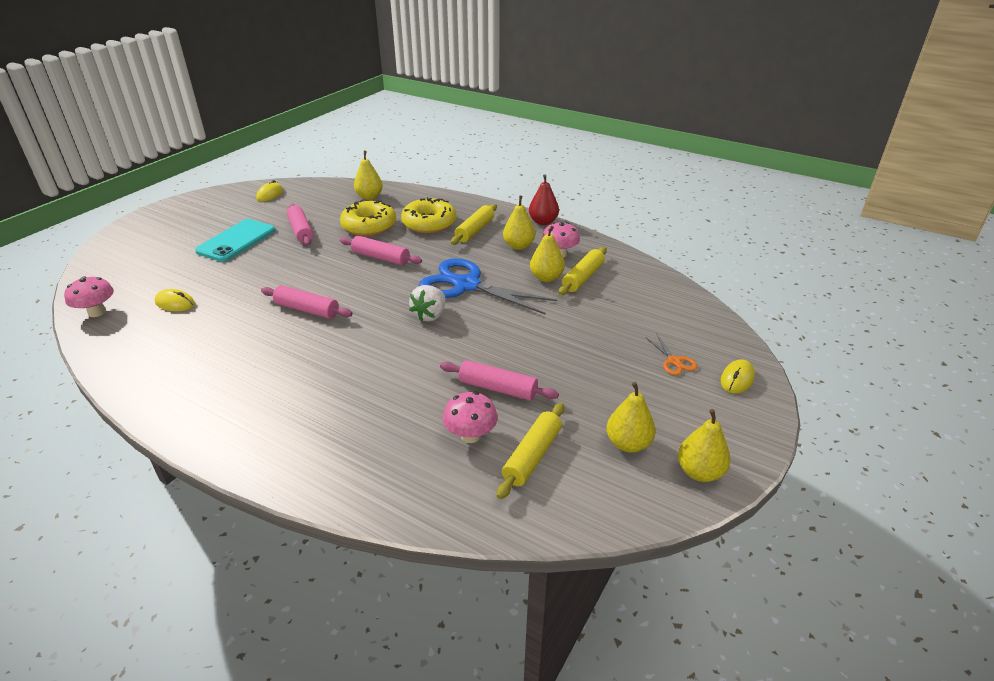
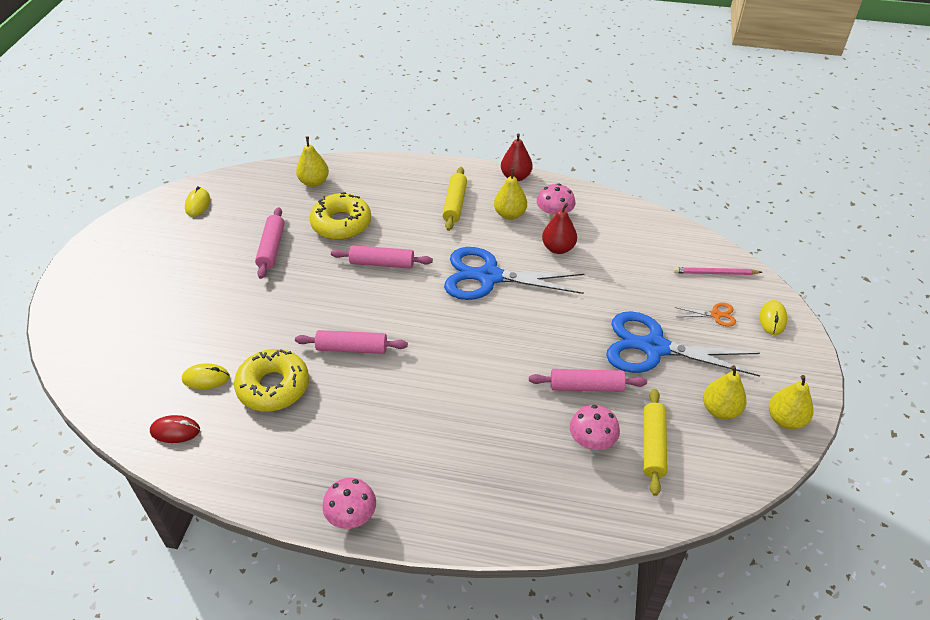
camera: 20 degrees left, 10 degrees up
pink mushroom [64,276,114,317] -> pink mushroom moved to [322,478,376,529]
turquoise phone [195,219,275,262] -> none
pink rolling pin [287,204,313,246] -> pink rolling pin turned 45 degrees clockwise [255,207,285,279]
yellow donut [401,197,456,233] -> yellow donut moved to [234,349,309,412]
white strawberry [409,285,445,322] -> none
yellow pear [530,226,565,282] -> red pear [542,203,577,254]
yellow rolling pin [559,247,607,295] -> none
orange scissors [645,333,697,375] -> orange scissors turned 45 degrees counterclockwise [675,303,736,327]
none -> red mouse [150,415,200,443]
none -> blue scissors [606,311,761,377]
none -> pink pencil [673,267,762,275]

